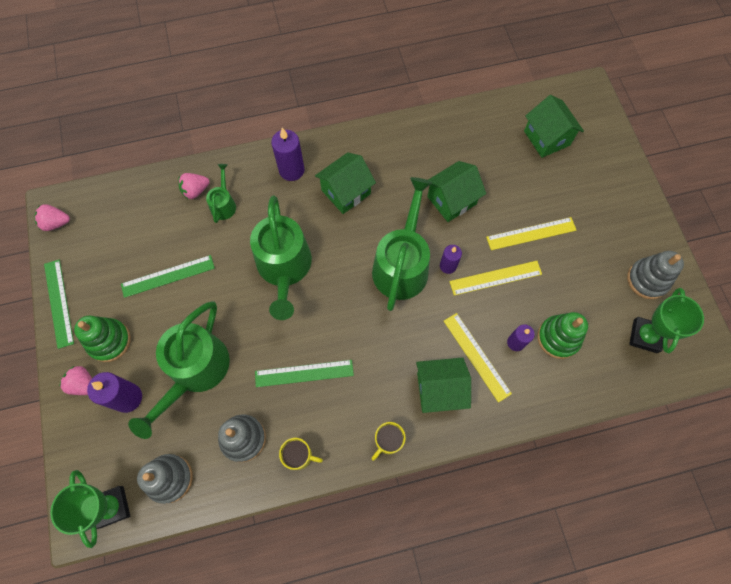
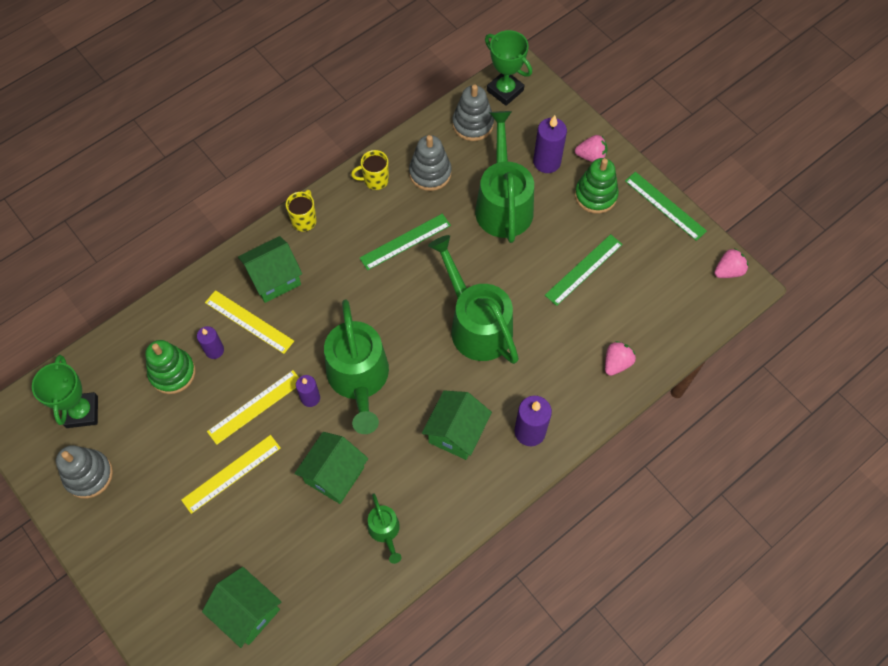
camera: 155 degrees right, 5 degrees down
green watering can [206,164,236,223] -> green watering can moved to [368,493,402,564]

